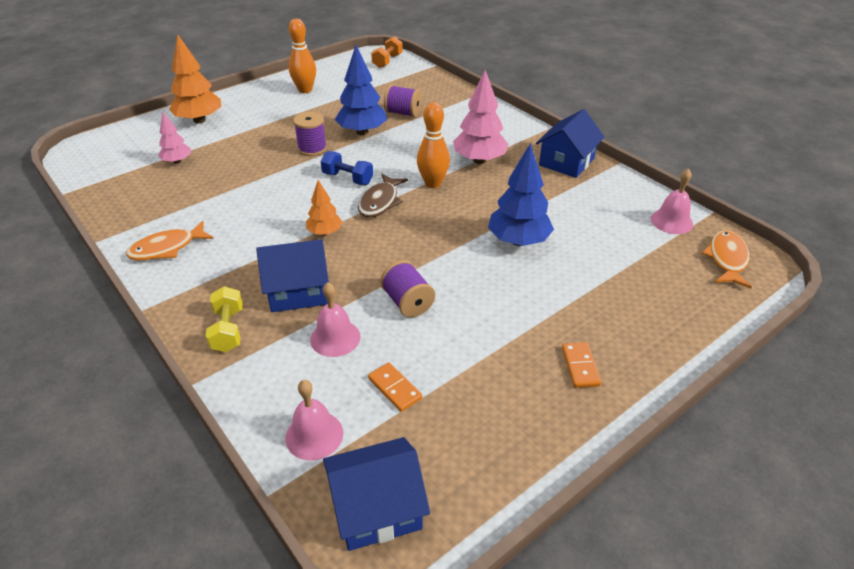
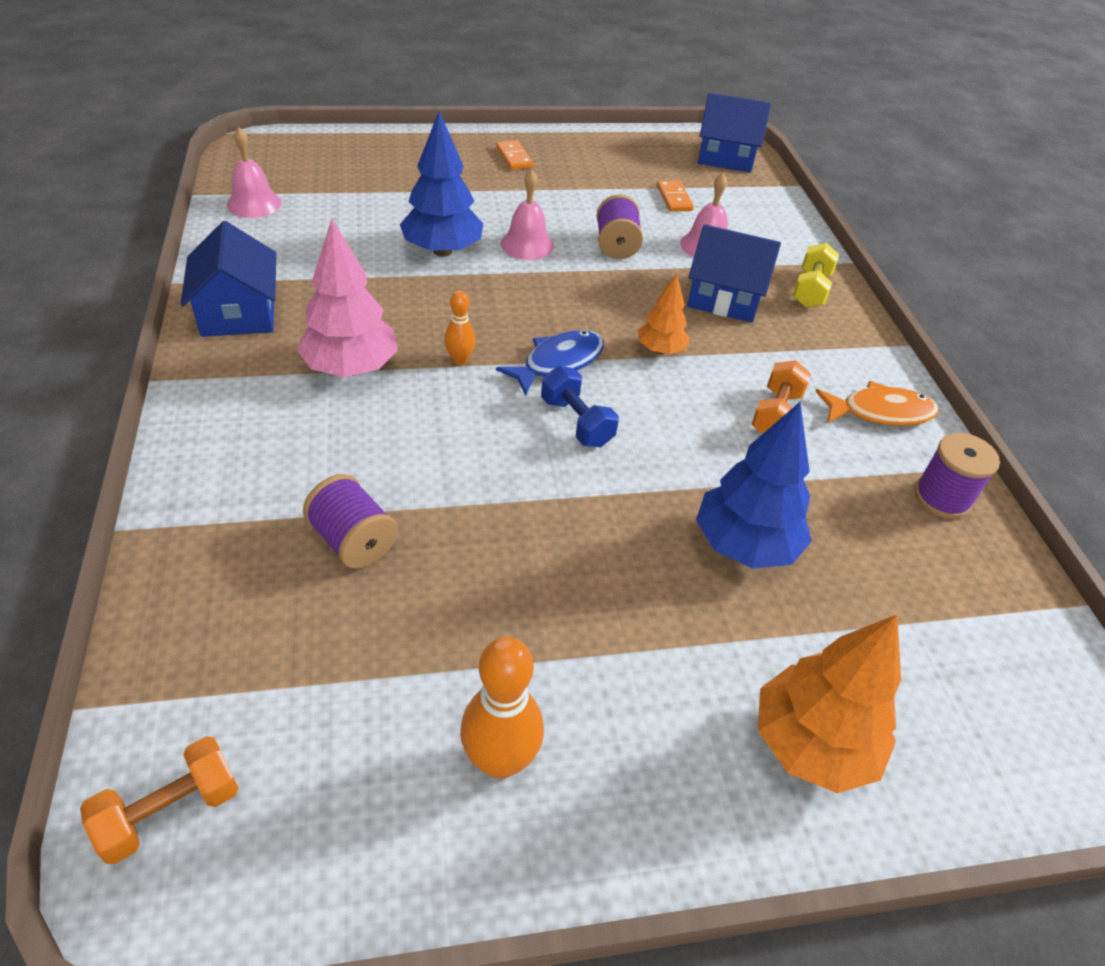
camera: 155 degrees left, 5 degrees up
pink tree [158,112,191,164] -> none
pink bell [285,380,343,460] -> pink bell moved to [501,169,554,260]
purple spool [293,112,327,156] -> purple spool moved to [914,433,1000,519]
blue tree [335,45,387,135] -> blue tree moved to [696,402,812,569]
brown fish [358,174,408,218] -> blue fish [496,330,604,395]
orange bowling pin [417,102,450,188] -> orange bowling pin [444,290,476,365], size x0.57
blue house [536,109,605,178] -> blue house turned 75 degrees counterclockwise [181,221,276,337]
orange domino [562,342,601,388] -> orange domino turned 45 degrees counterclockwise [496,140,533,170]
orange fish [702,231,752,288] -> none
none -> orange dumbbell [751,360,811,434]

